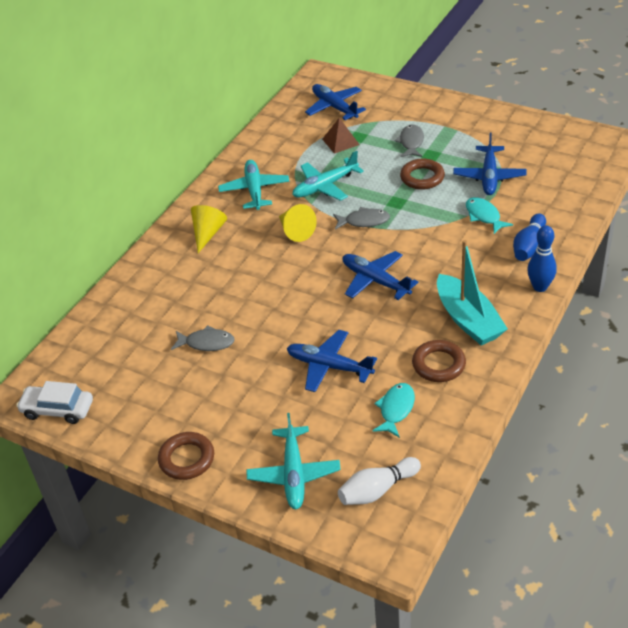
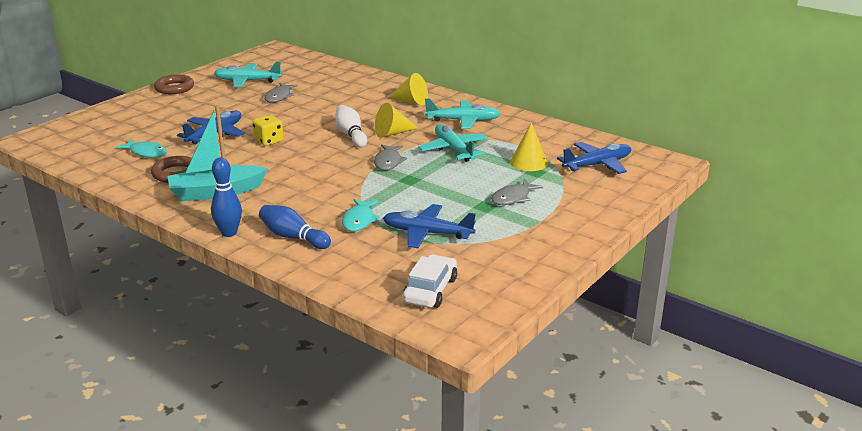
camera: 95 degrees right, 15 degrees down
white car [16,381,93,424] -> white car moved to [403,254,457,308]
turquoise plane [246,413,341,509] -> turquoise plane moved to [214,62,282,87]
brown pyramid [322,118,360,154] -> yellow cone [510,122,548,171]
white bowling pin [338,457,421,505] -> white bowling pin moved to [335,105,367,147]
blue plane [342,251,418,300] -> none
grey fish [394,124,424,157] -> grey fish turned 120 degrees clockwise [491,179,543,205]
brown ring [400,159,445,190] -> none
turquoise fish [466,197,513,234] -> turquoise fish turned 120 degrees clockwise [342,199,380,232]
none -> yellow dice [252,115,284,146]

